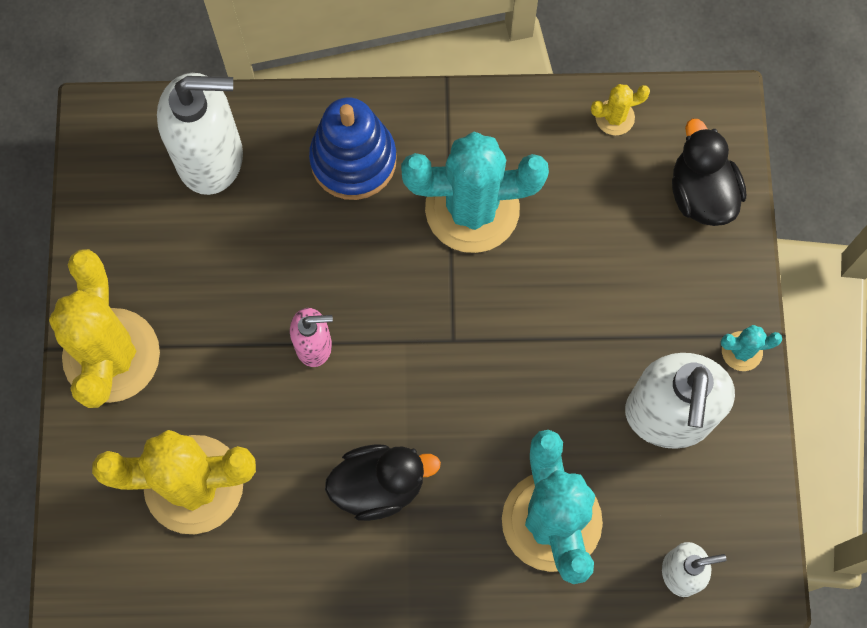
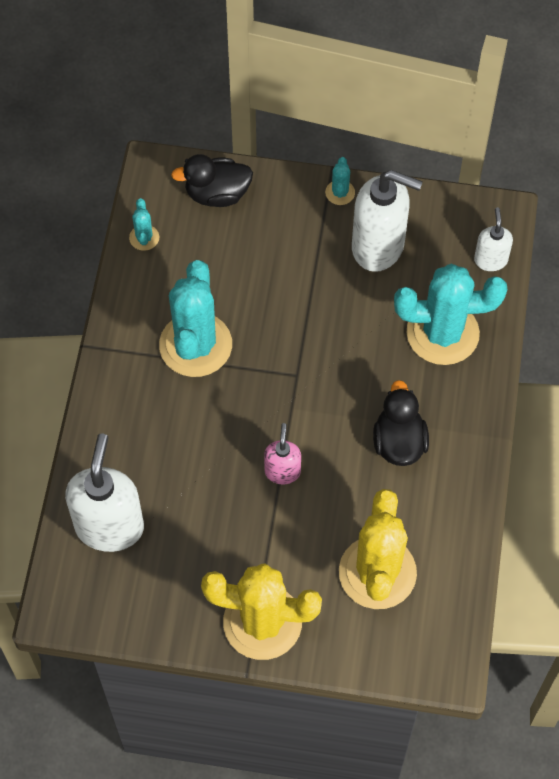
camera: 80 degrees left, 10 degrees down
blue stacking toy [309,97,397,200] -> none
yellow cactus [591,84,650,135] -> turquoise cactus [129,198,159,251]

